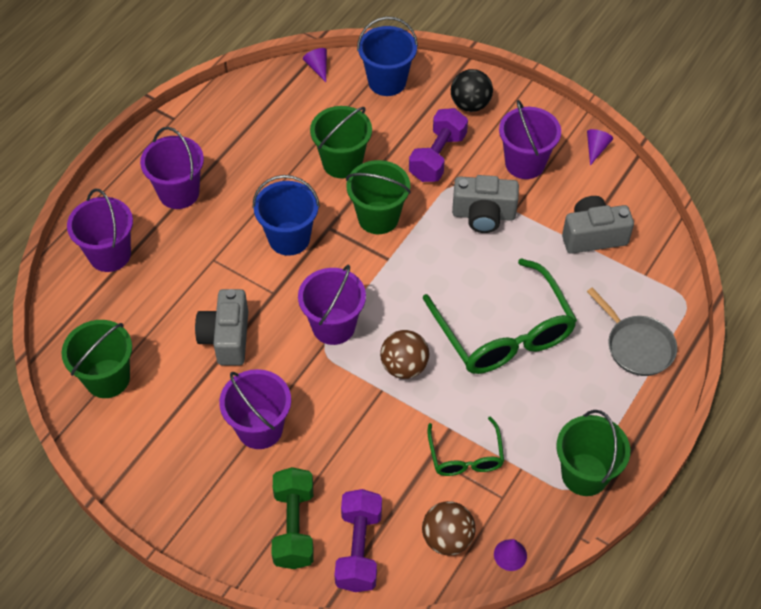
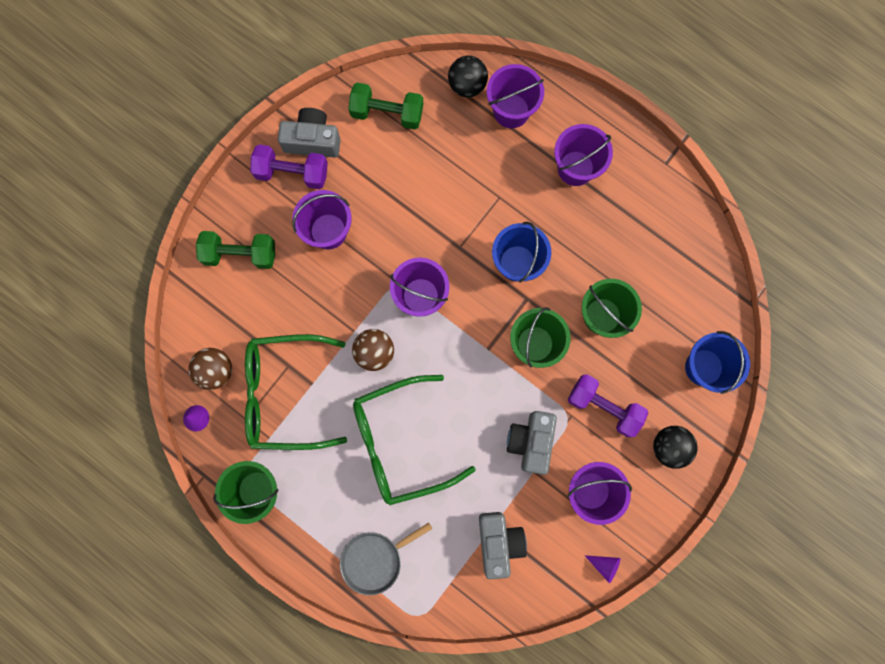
camera: 95 degrees right, 25 degrees up
green bucket [61,320,132,398] -> green dumbbell [348,82,423,130]
grey camera [195,289,248,365] -> grey camera moved to [278,108,341,158]
purple cone [303,48,327,82] -> none
purple dumbbell [334,489,382,592] -> purple dumbbell moved to [250,144,328,189]
green glasses [427,416,504,476] -> green glasses [245,334,347,450], size x1.89
none -> black ball [448,55,488,97]

